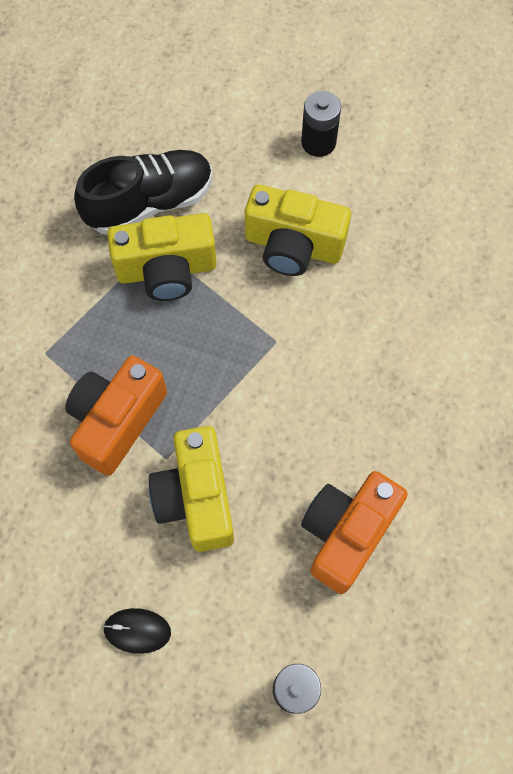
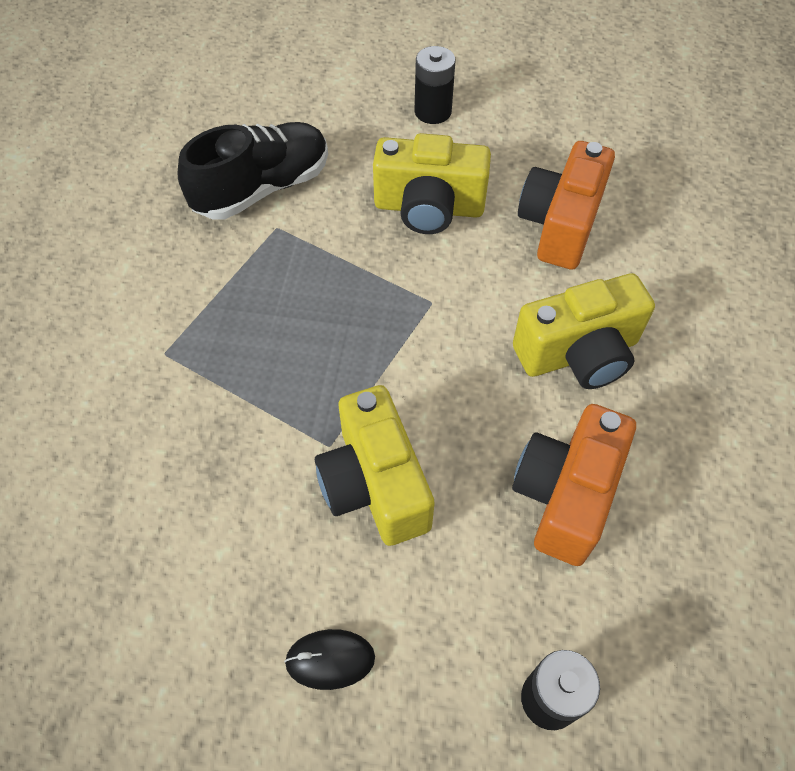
camera: 10 degrees left, 10 degrees down
orange camera [65,355,167,476] -> orange camera moved to [518,141,615,270]
yellow camera [107,213,217,301] -> yellow camera moved to [513,273,655,389]

